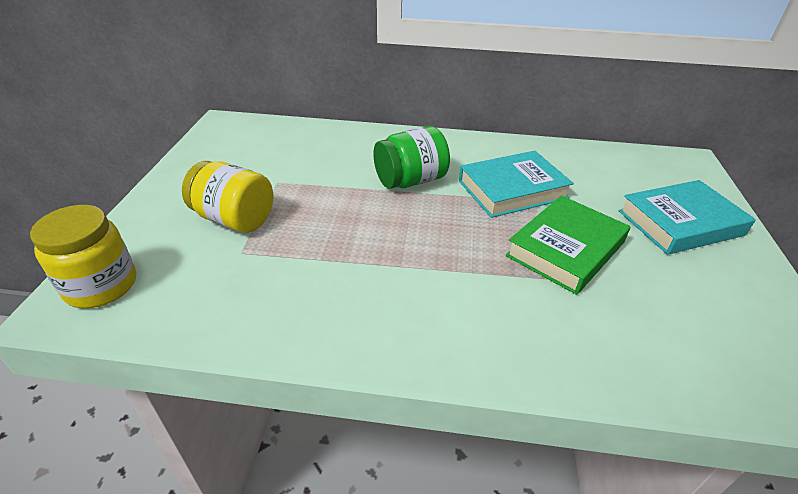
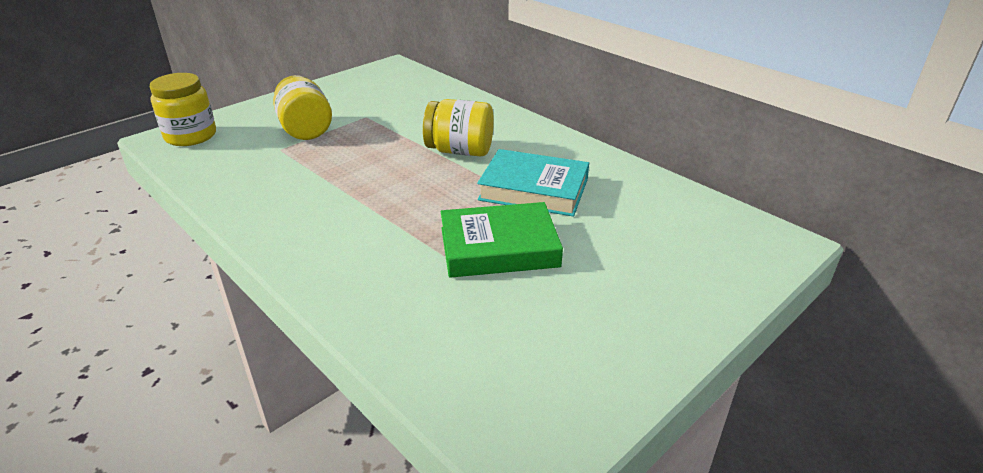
camera: 40 degrees right, 5 degrees down
green jar [373,126,450,189] -> yellow jar [423,99,494,157]
turquoise book [619,180,756,255] -> none

